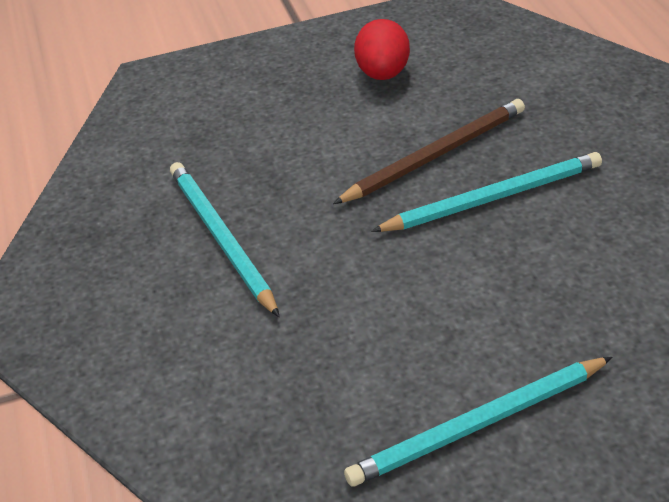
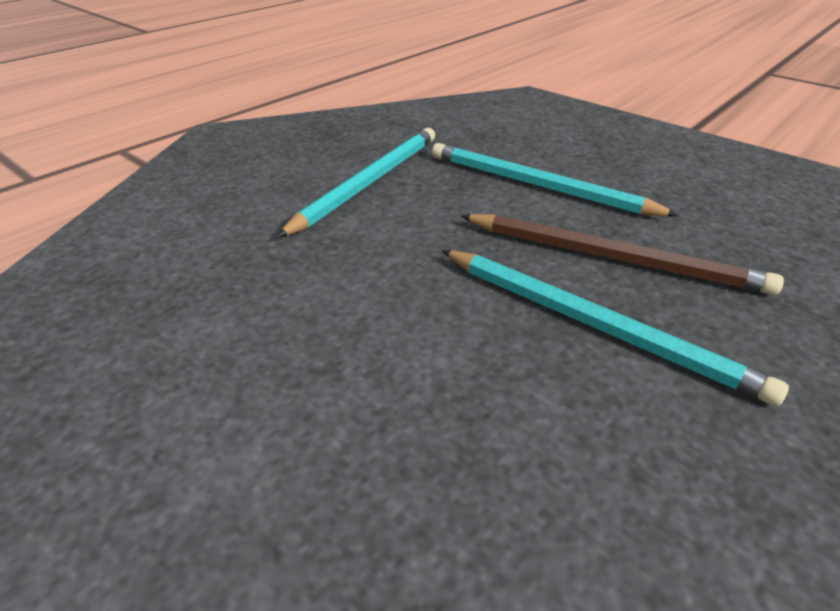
camera: 55 degrees right, 5 degrees down
turquoise pencil [344,357,612,487] -> turquoise pencil moved to [432,143,679,217]
red egg [354,19,410,80] -> none

